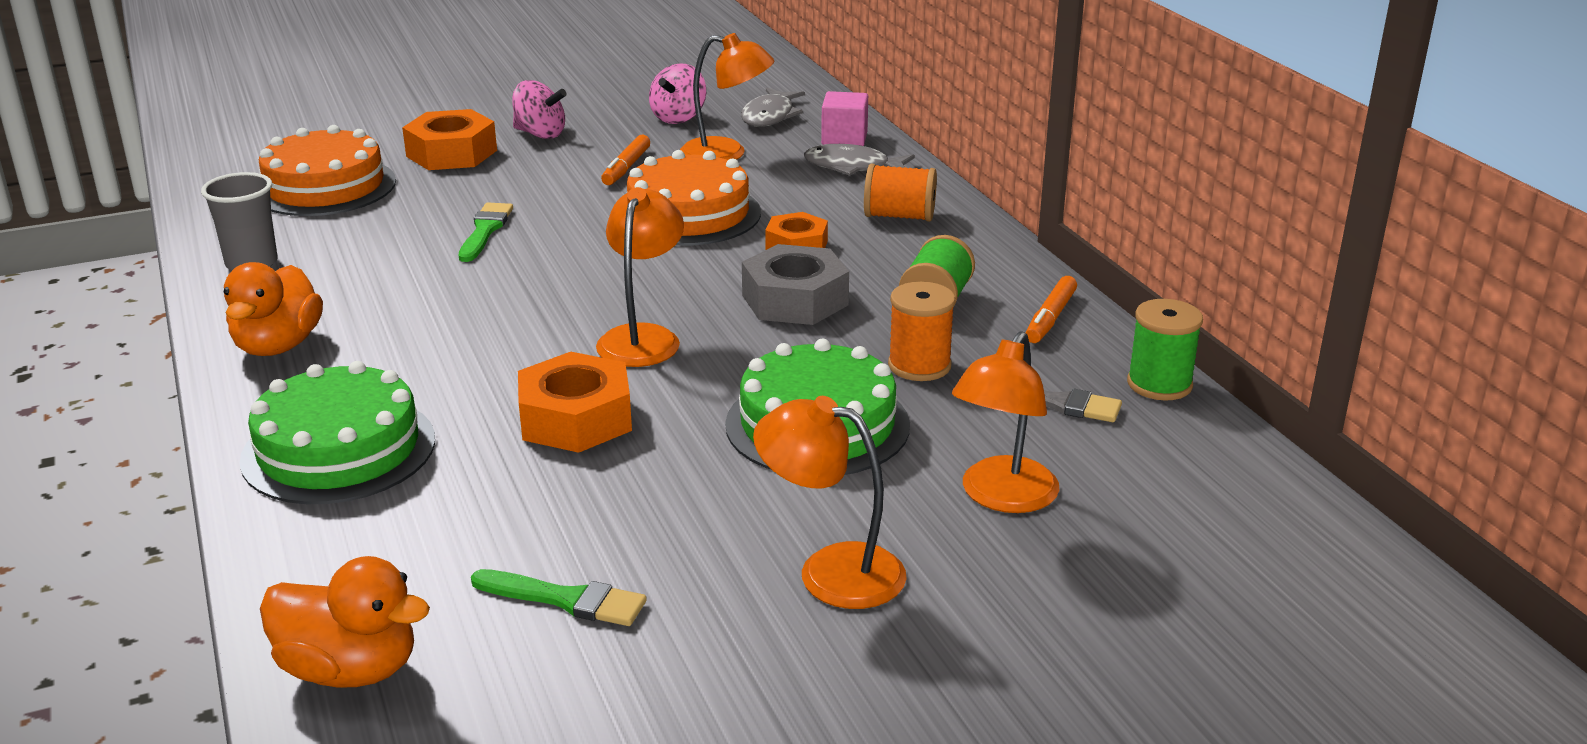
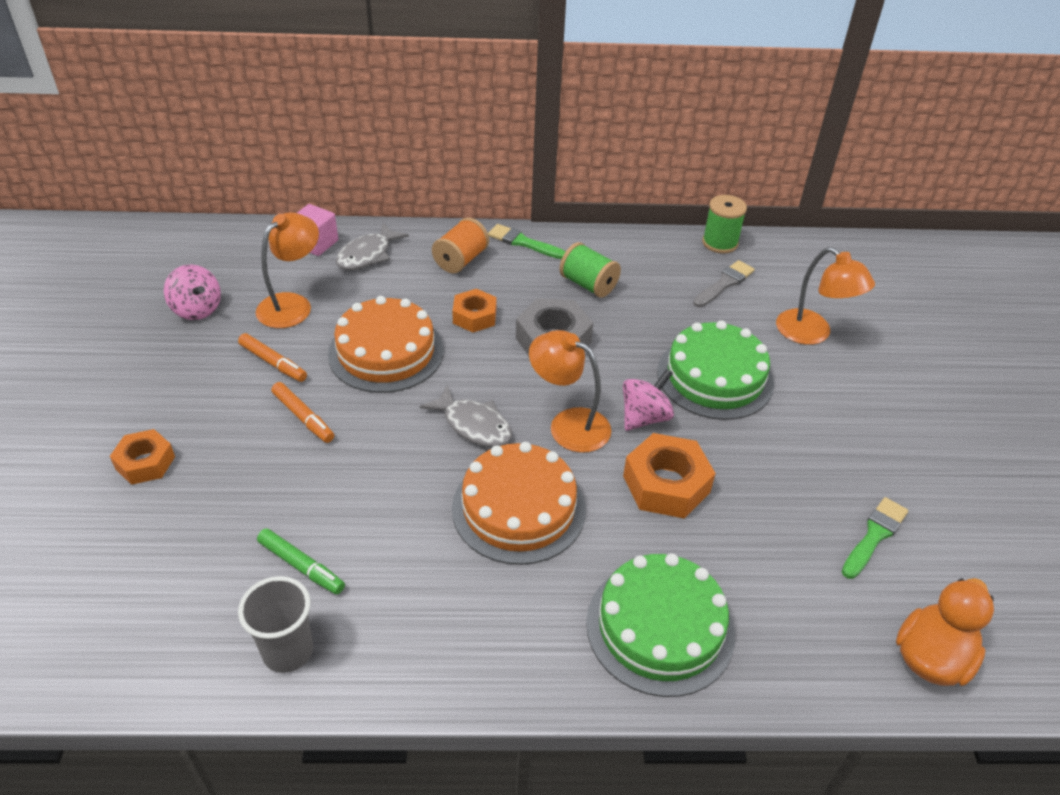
camera: 70 degrees left, 15 degrees up
orange duck [224,262,323,356] -> none
orange cake [259,125,396,216] -> orange cake moved to [452,442,586,565]
orange nut [402,109,497,170] -> orange nut [110,429,175,485], size x0.65
green brush [459,202,513,262] -> green brush moved to [488,224,566,259]
pink spinning top [512,80,567,139] -> pink spinning top moved to [623,369,674,431]
grey fish [741,87,805,127] -> grey fish moved to [420,384,512,447]
orange lamp [753,396,907,609] -> none
orange spool [888,282,955,381] -> none
orange marker [1026,276,1077,343] -> orange marker moved to [271,382,334,443]
none -> green marker [257,528,345,594]

